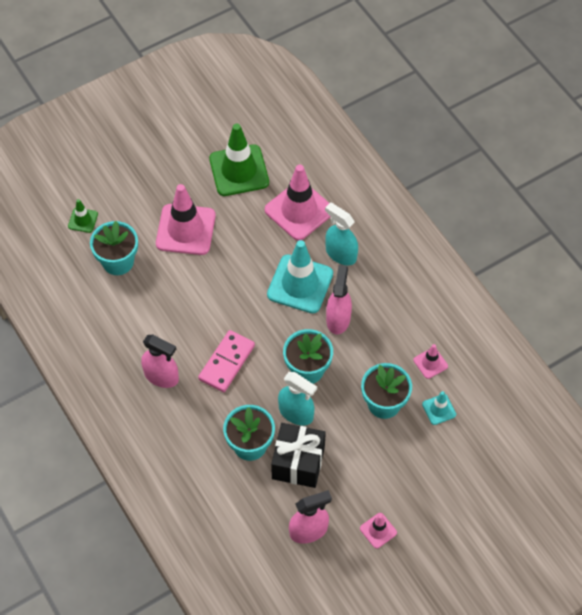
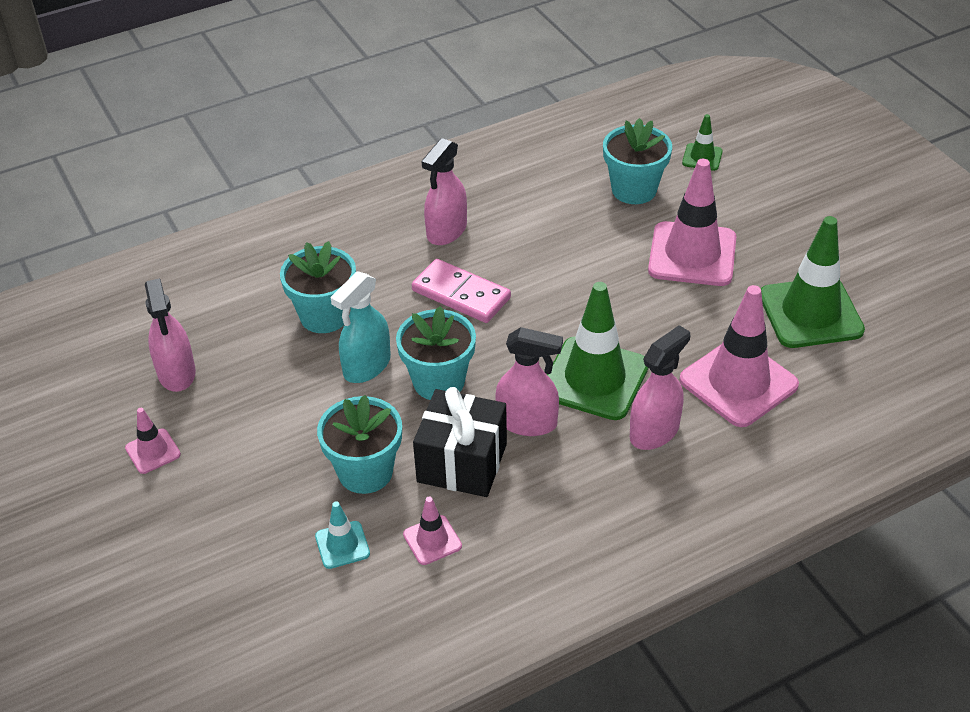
camera: 95 degrees right, 15 degrees down
turquoise traffic cone [267,240,333,313] -> green traffic cone [547,282,648,420]
black gift [271,423,326,488] -> black gift moved to [413,387,507,497]
turquoise spray bottle [325,202,358,266] -> pink spray bottle [630,325,690,450]

